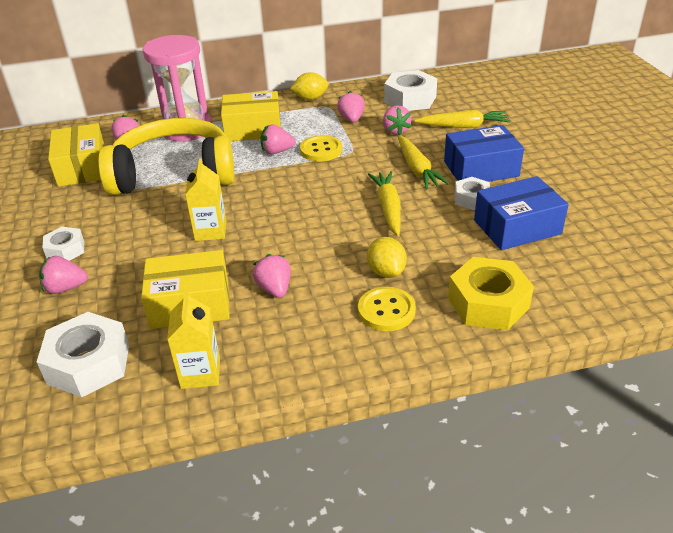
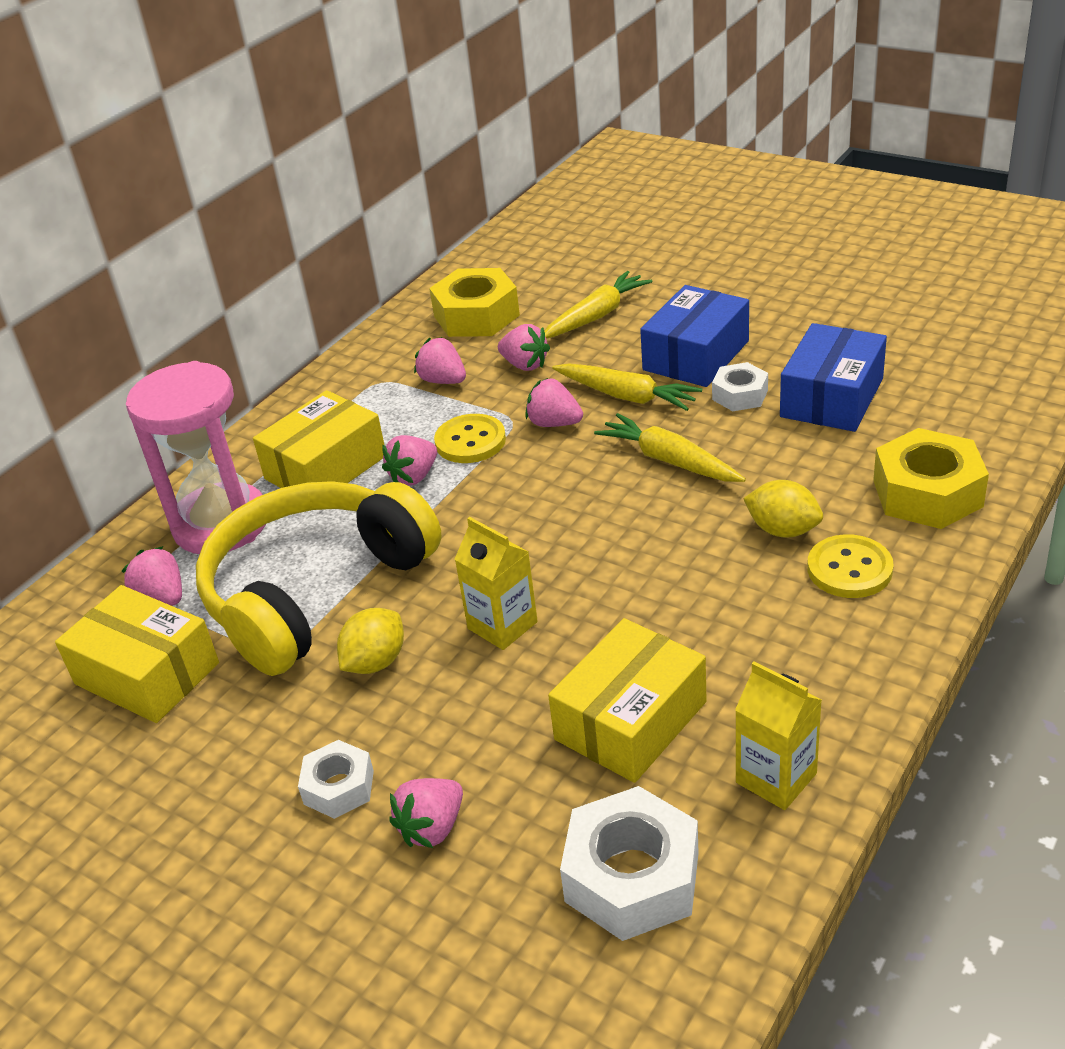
camera: 40 degrees left, 0 degrees up
pink strawberry [253,254,291,298] -> pink strawberry moved to [525,378,583,427]
yellow lemon [290,72,329,100] -> yellow lemon moved to [337,608,404,674]
white nut [384,70,437,111] -> yellow nut [429,268,520,337]

